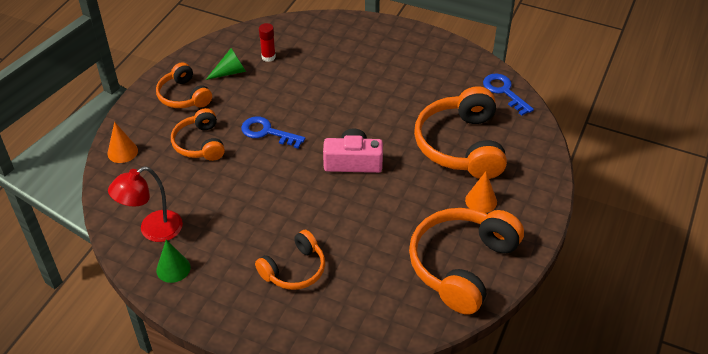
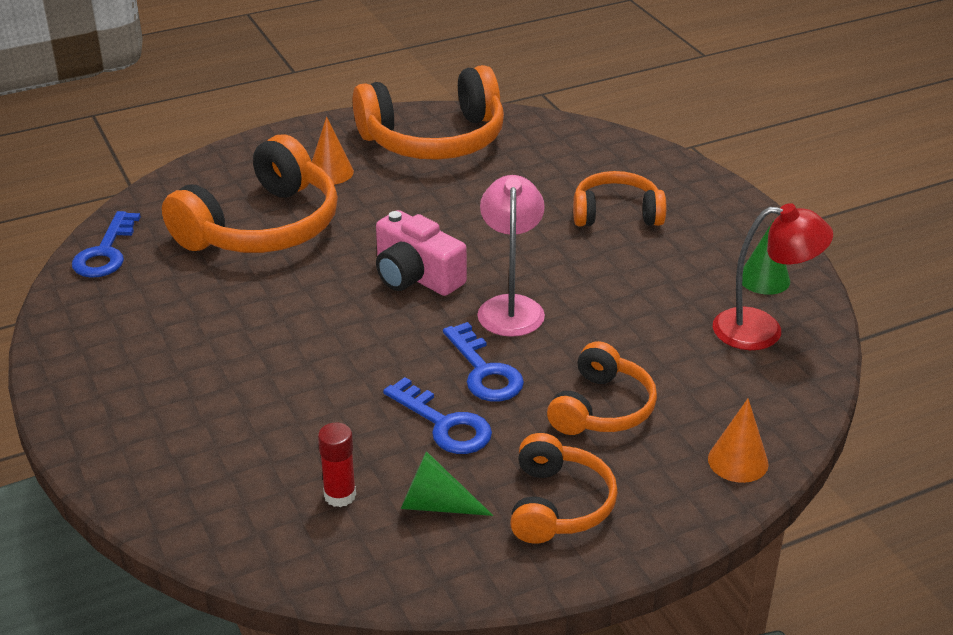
camera: 140 degrees left, 10 degrees down
none -> blue key [383,377,492,454]
none -> pink lamp [477,175,545,337]

